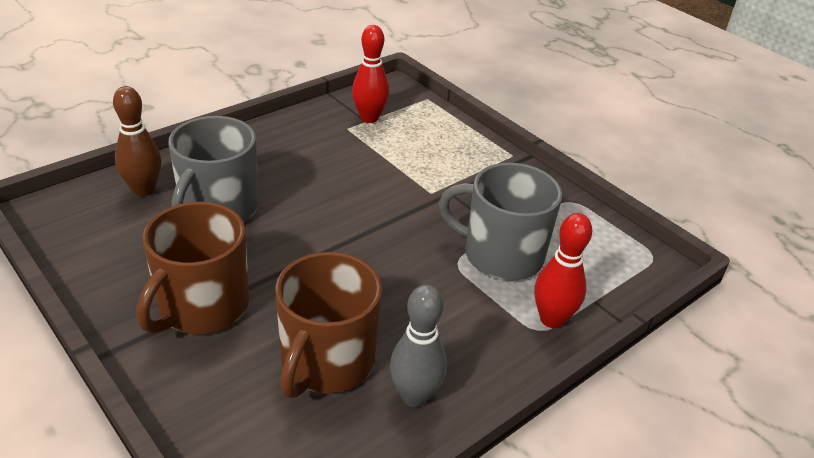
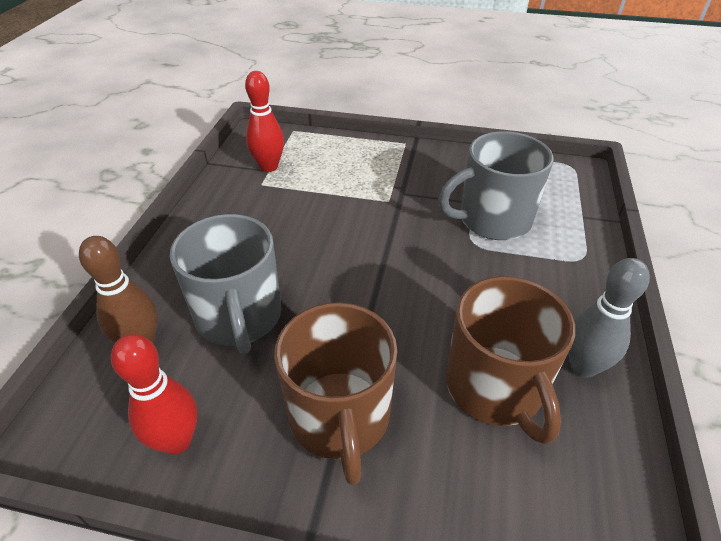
camera: 35 degrees left, 5 degrees up
red bowling pin [534,213,592,328] -> red bowling pin moved to [111,334,197,455]

